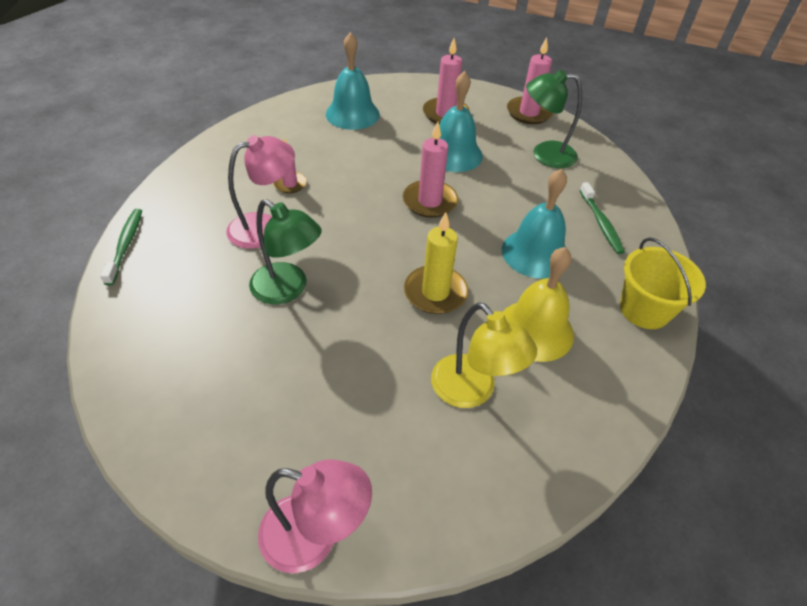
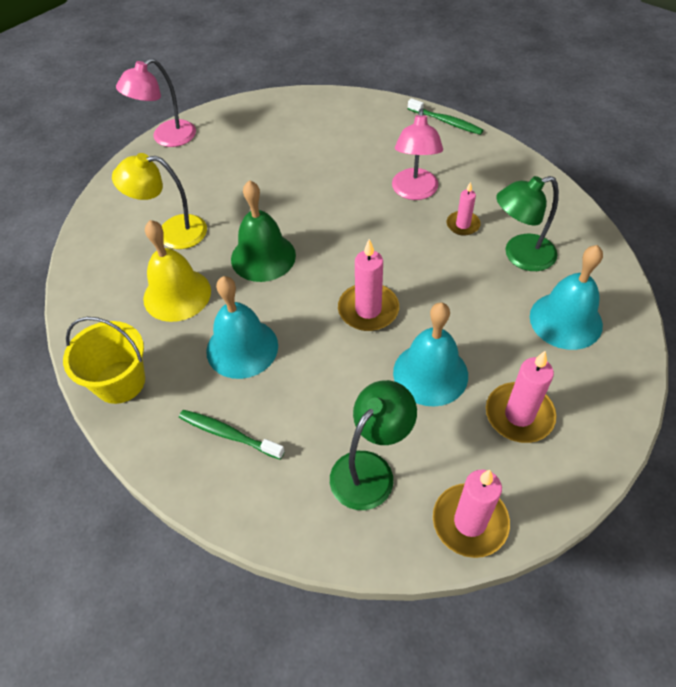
camera: 130 degrees right, 5 degrees up
green lamp [249,199,321,304] -> green lamp moved to [496,176,559,271]
yellow candle [404,212,468,314] -> green bell [231,180,296,282]

